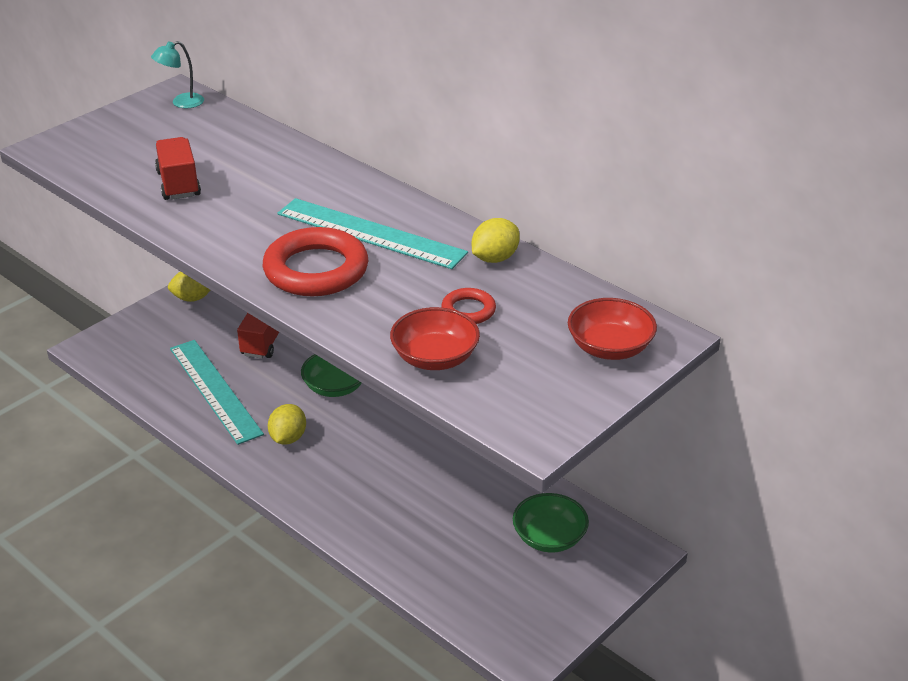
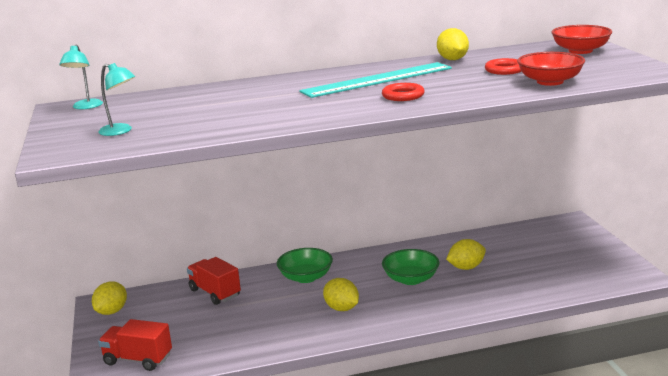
camera: 55 degrees left, 15 degrees down
red truck [155,137,201,200] -> red truck moved to [98,319,172,371]
turquoise ruler [170,340,264,445] -> none
red ring [263,227,368,296] -> red ring [382,83,425,101], size x0.50
green bowl [513,493,589,553] -> green bowl moved to [382,249,439,285]
none -> turquoise lamp [98,63,135,136]
none -> yellow lemon [446,239,486,270]

